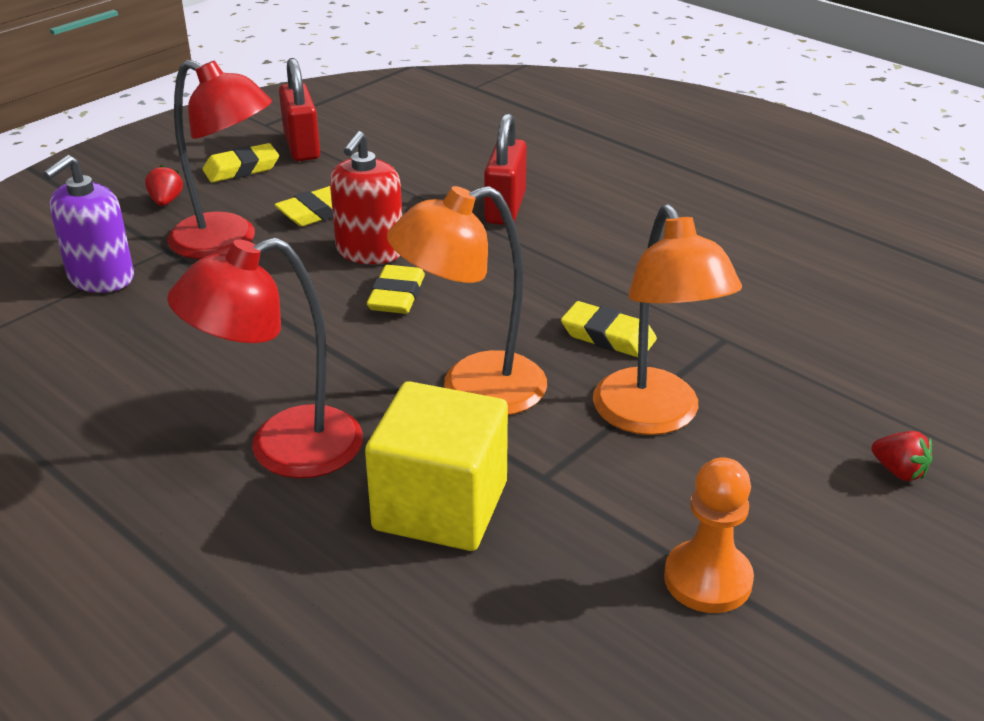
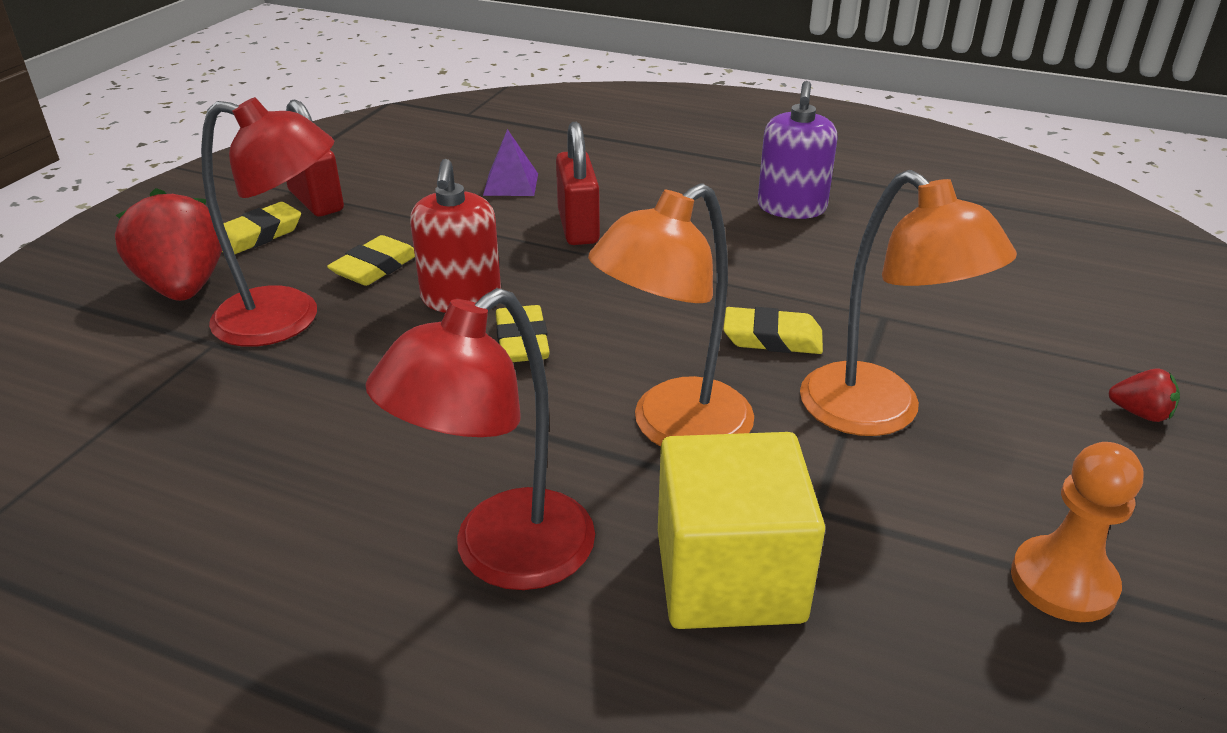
camera: 20 degrees left, 0 degrees up
purple soap dispenser [43,155,134,293] -> purple soap dispenser moved to [758,81,838,219]
red strawberry [145,165,183,206] -> red strawberry [115,188,222,301], size x2.23
none -> purple pyramid [483,129,538,196]

